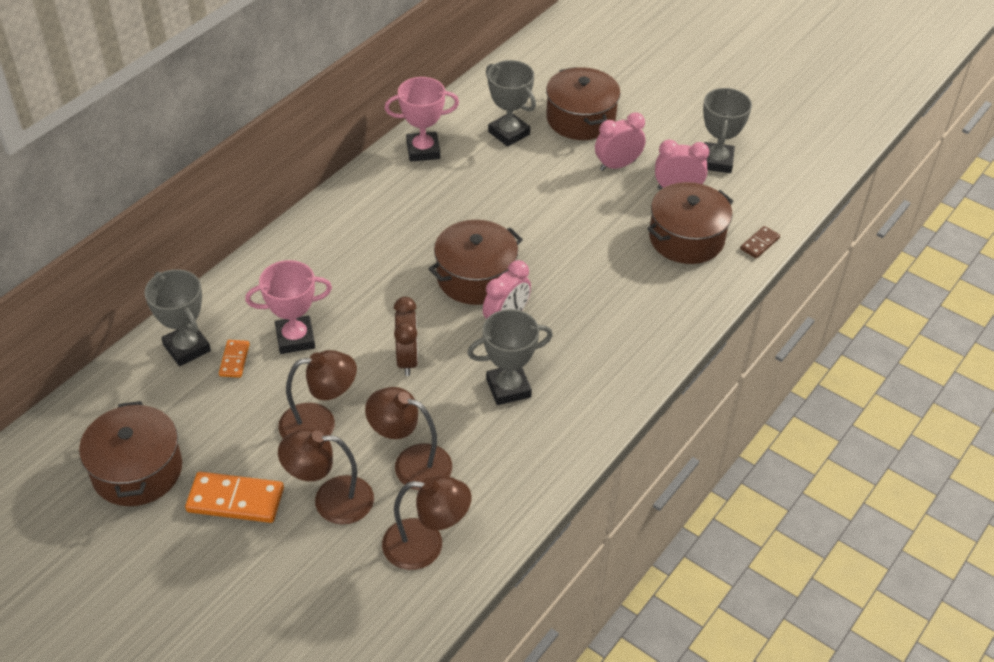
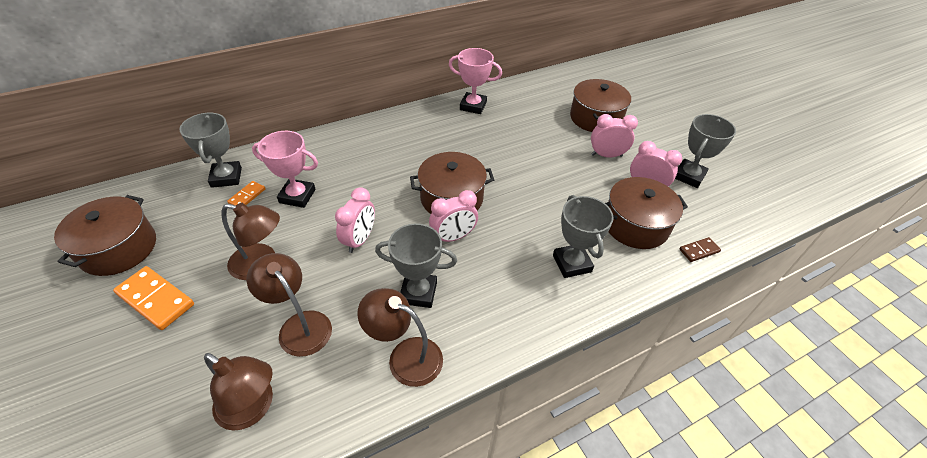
camera: 25 degrees right, 0 degrees up
brown lamp [278,428,374,525] -> brown lamp moved to [357,288,443,387]
brown clock [394,297,418,376] -> pink clock [335,187,375,253]
grey trophy [486,60,536,147] -> grey trophy moved to [553,195,614,278]

